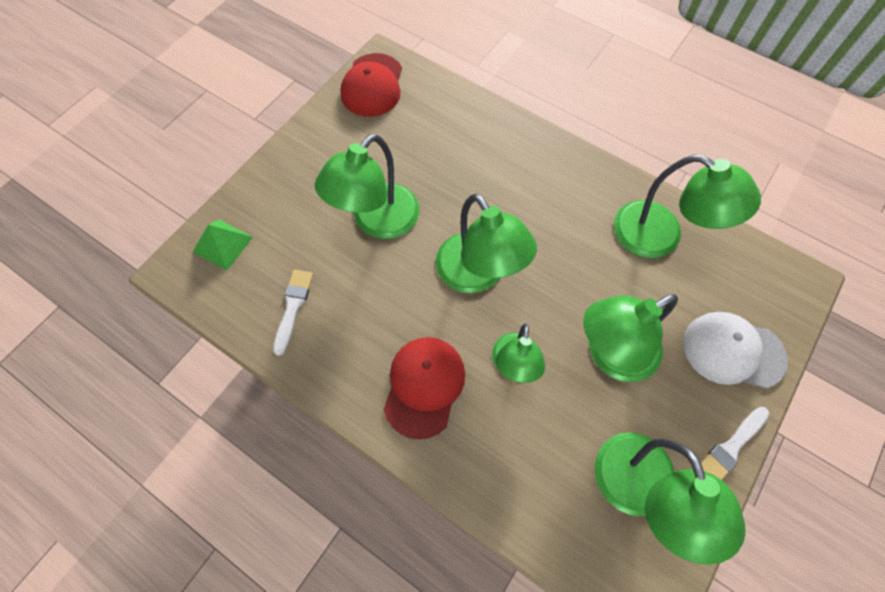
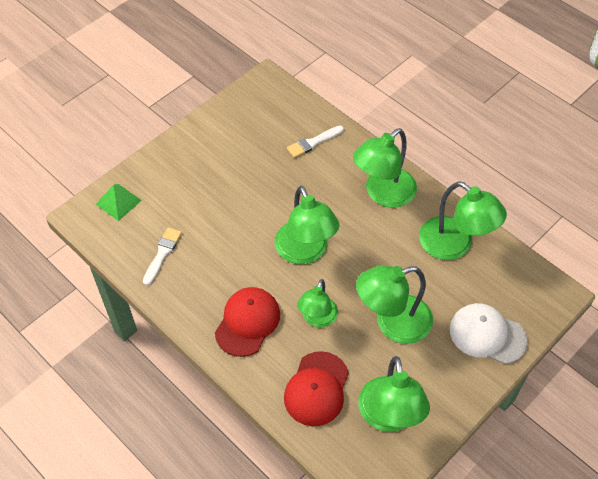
camera: 10 degrees right, 10 degrees down
green lamp [315,134,419,239] -> green lamp moved to [353,128,417,208]
red cap [340,53,402,117] -> red cap moved to [284,351,349,426]
white brush [701,407,769,480] -> white brush moved to [287,126,344,158]

